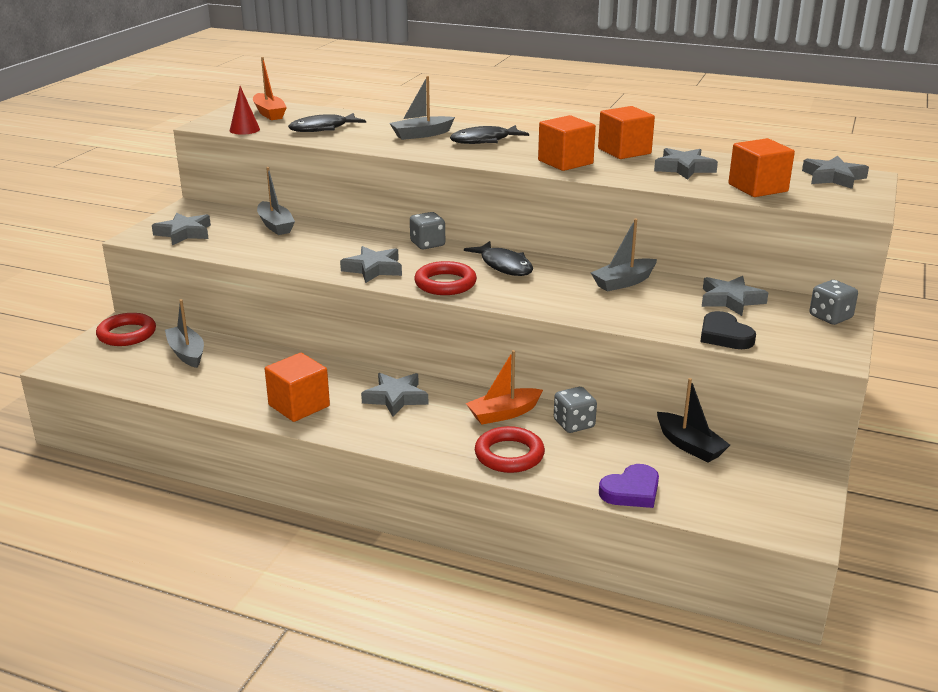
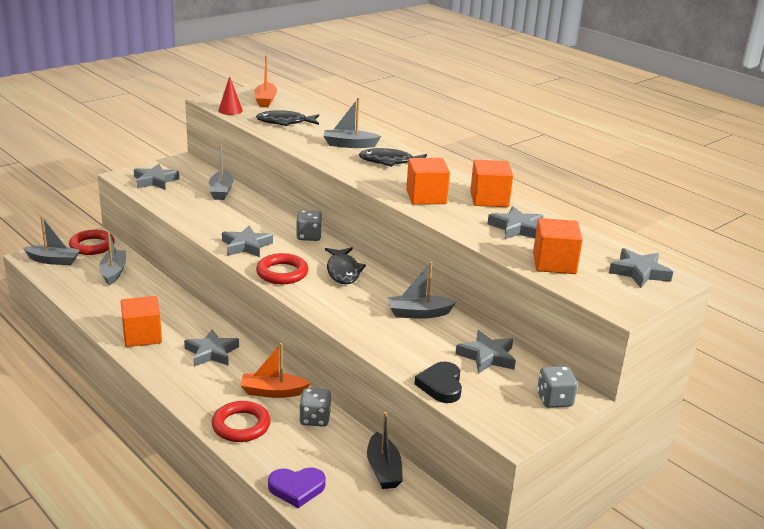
camera: 25 degrees right, 0 degrees up
none -> grey boat [23,216,80,265]

